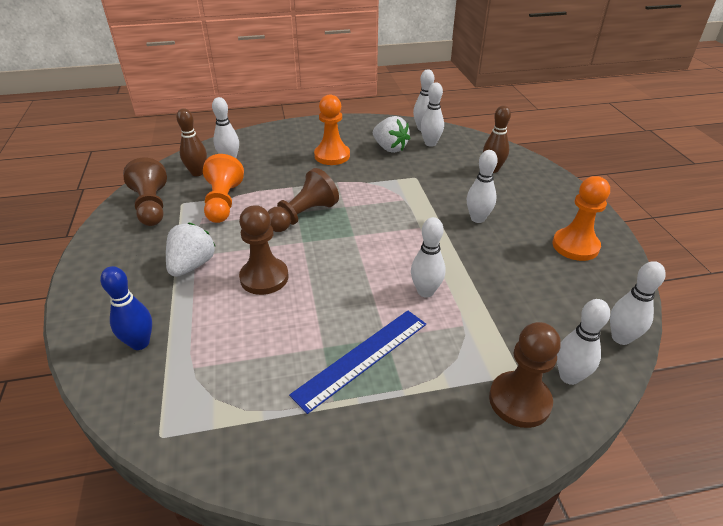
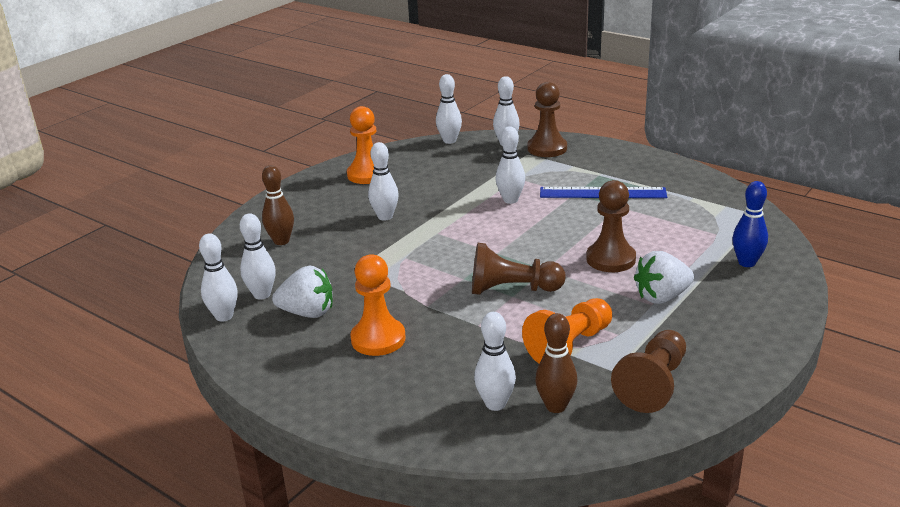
camera: 130 degrees left, 10 degrees down
white strawberry [373,116,410,153] -> white strawberry turned 90 degrees clockwise [272,266,333,318]

